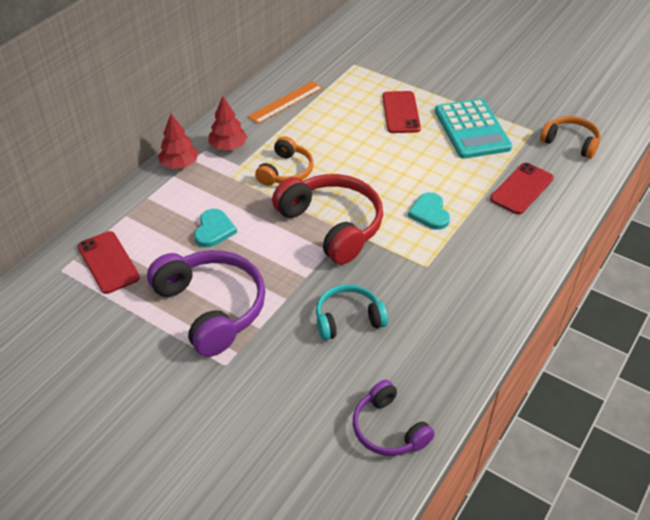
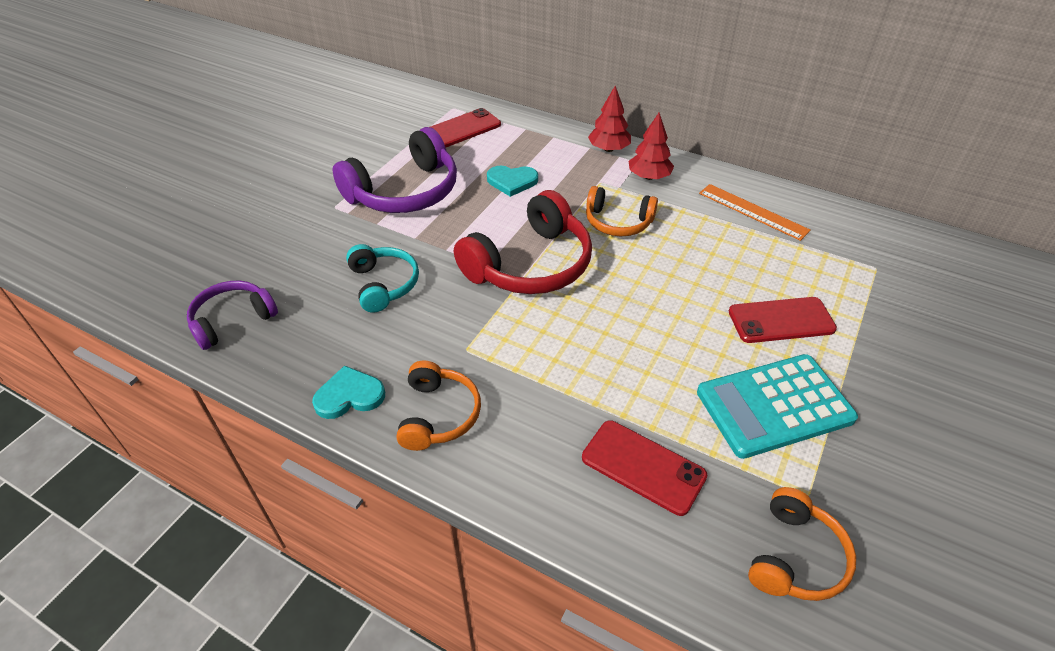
camera: 85 degrees right, 0 degrees up
turquoise heart [408,192,450,230] -> turquoise heart moved to [312,365,385,419]
none -> orange headphones [396,360,481,451]

